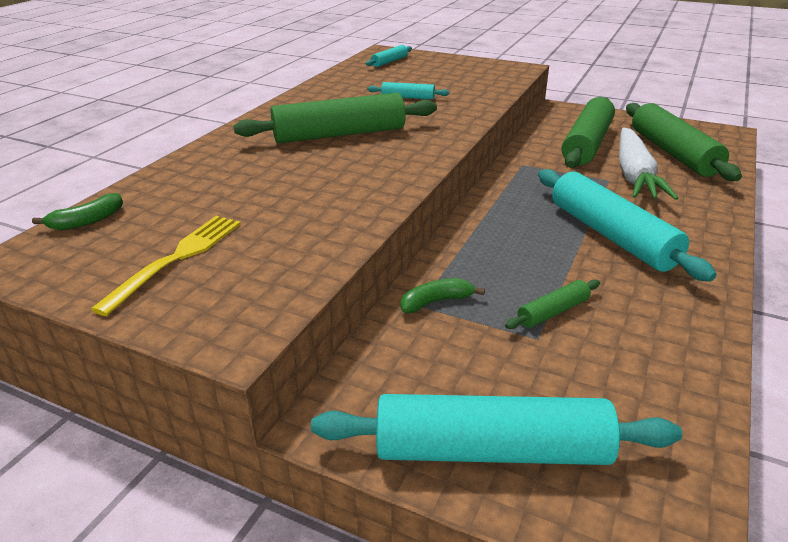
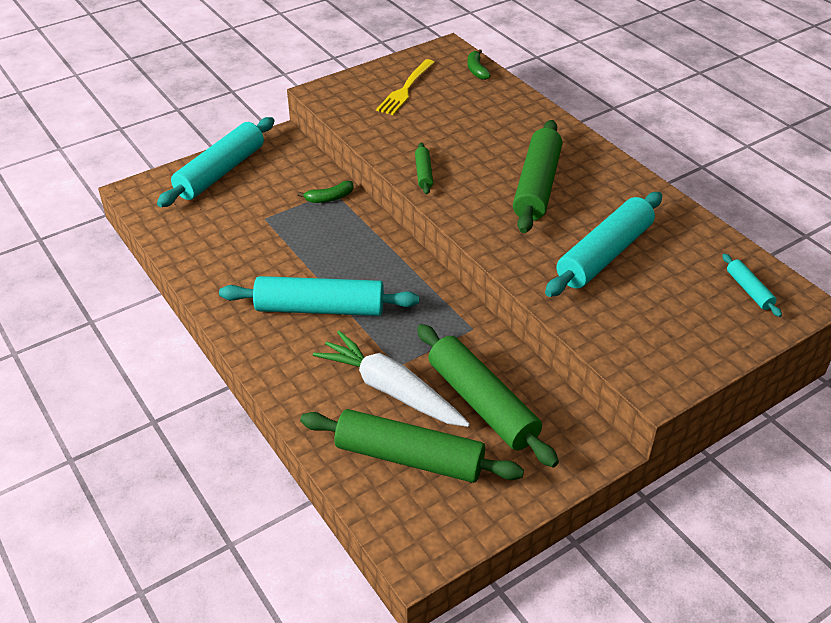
camera: 120 degrees right, 10 degrees up
yellow fork [91,216,241,316] -> yellow fork turned 60 degrees clockwise [376,59,435,115]
turquoise rolling pin [368,82,449,100] -> turquoise rolling pin [545,192,662,297], size x2.17
green banana [401,278,485,313] -> green banana turned 60 degrees clockwise [297,181,354,203]
green rolling pin [505,280,600,329] -> green rolling pin moved to [415,143,433,195]

